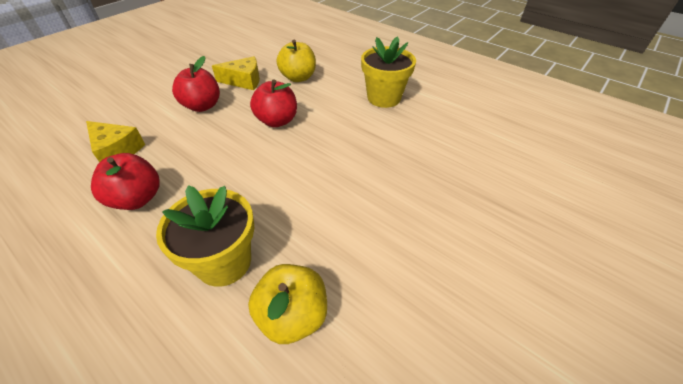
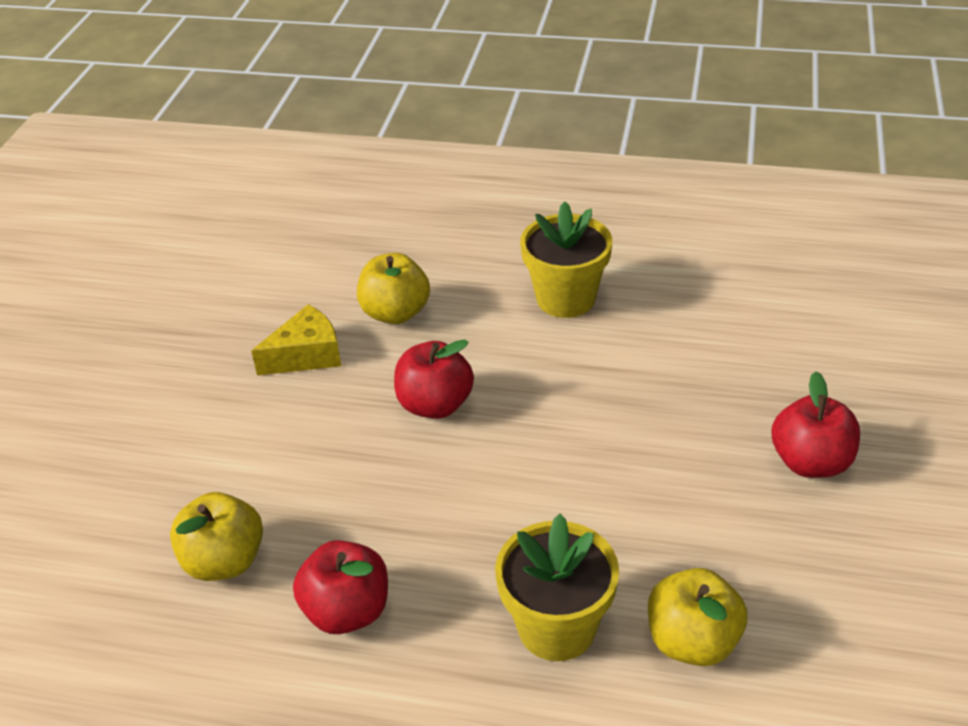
camera: 25 degrees left, 5 degrees down
yellow cheese [86,121,145,162] -> yellow apple [170,492,263,581]
red apple [172,56,220,112] -> red apple moved to [771,371,860,478]

